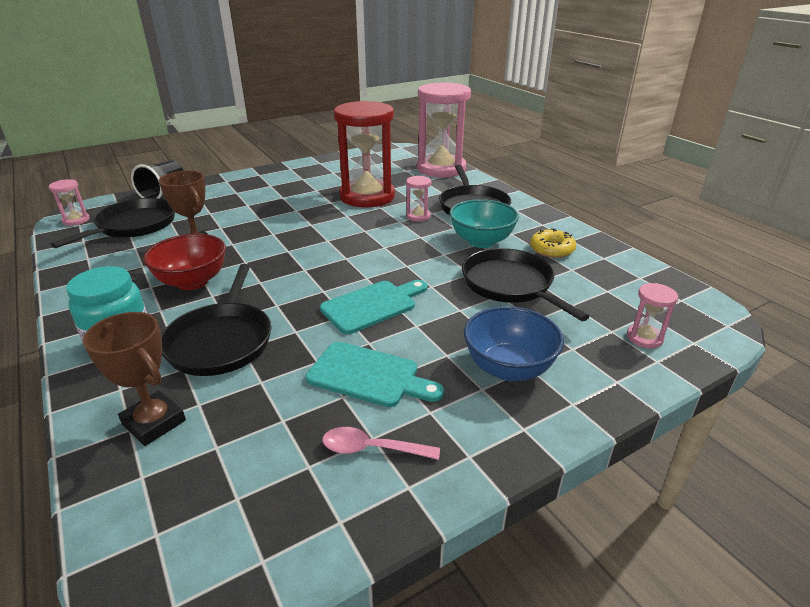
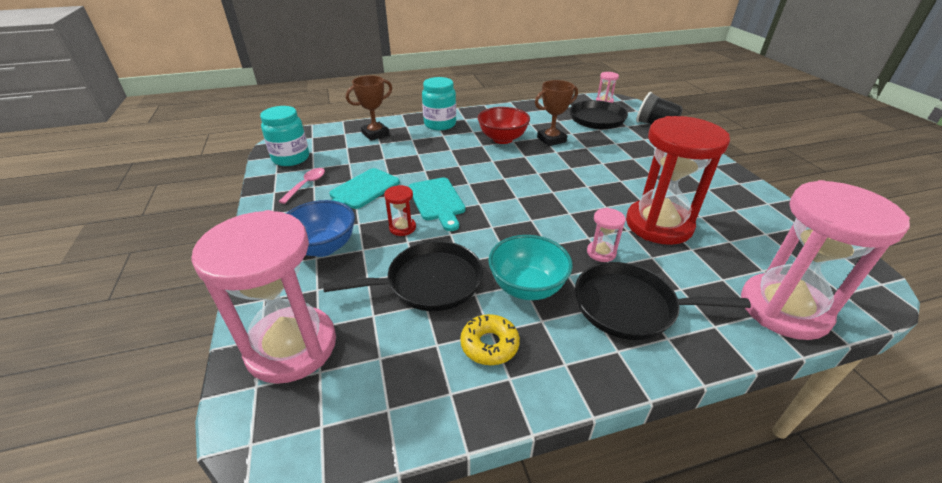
camera: 105 degrees right, 5 degrees up
black pan [161,264,272,376] -> none
pink hourglass [627,283,678,348] -> pink hourglass [191,210,336,384], size x2.43
none -> turquoise jar [260,106,309,166]
none -> red hourglass [384,185,416,236]

